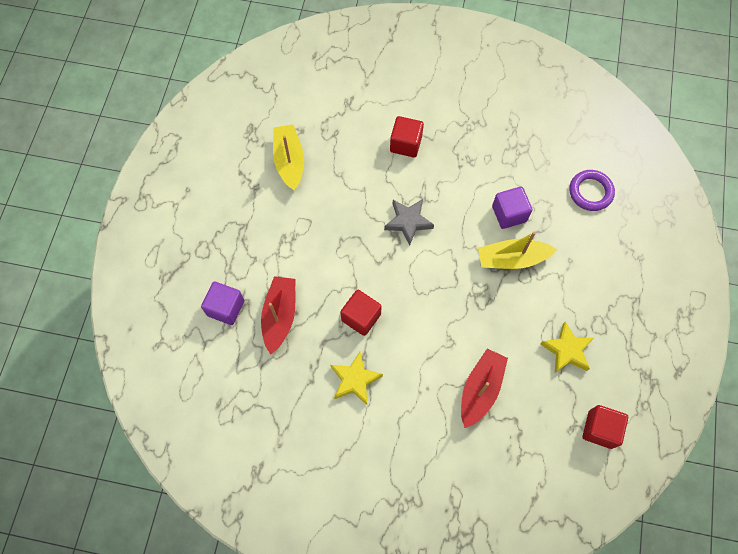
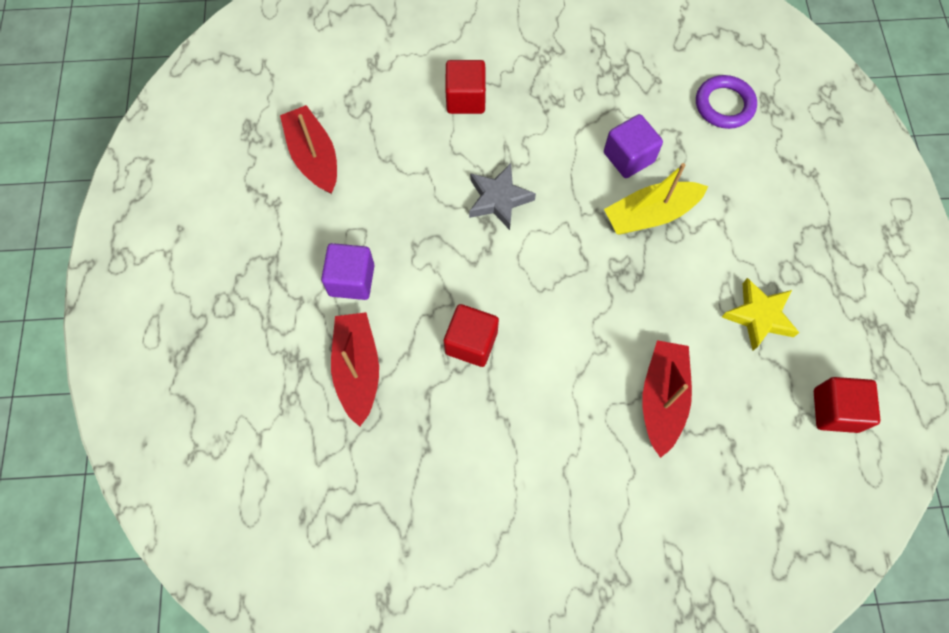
camera: 15 degrees left, 0 degrees up
purple cube [201,281,244,325] -> purple cube moved to [321,243,375,300]
yellow boat [273,124,304,191] -> red boat [280,105,337,194]
yellow star [330,352,383,405] -> none

